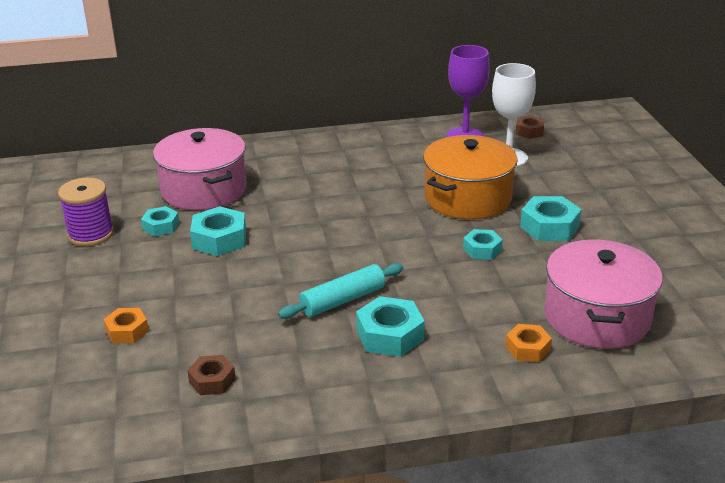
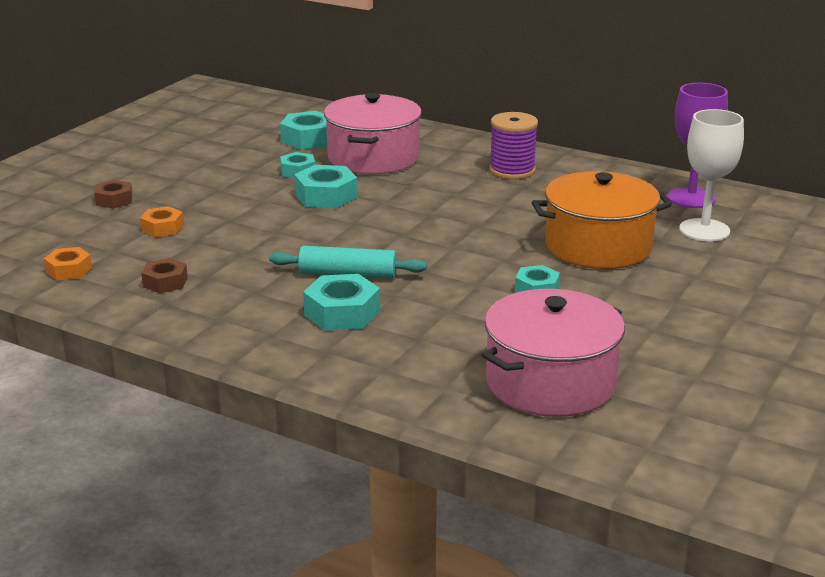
camera: 40 degrees right, 5 degrees down
purple spool [58,178,114,246] -> purple spool moved to [489,112,538,180]
orange nut [506,324,552,362] -> orange nut moved to [44,247,92,280]
brown nut [516,115,545,139] -> brown nut moved to [94,180,132,209]
turquoise nut [520,196,582,241] -> turquoise nut moved to [280,111,327,150]

